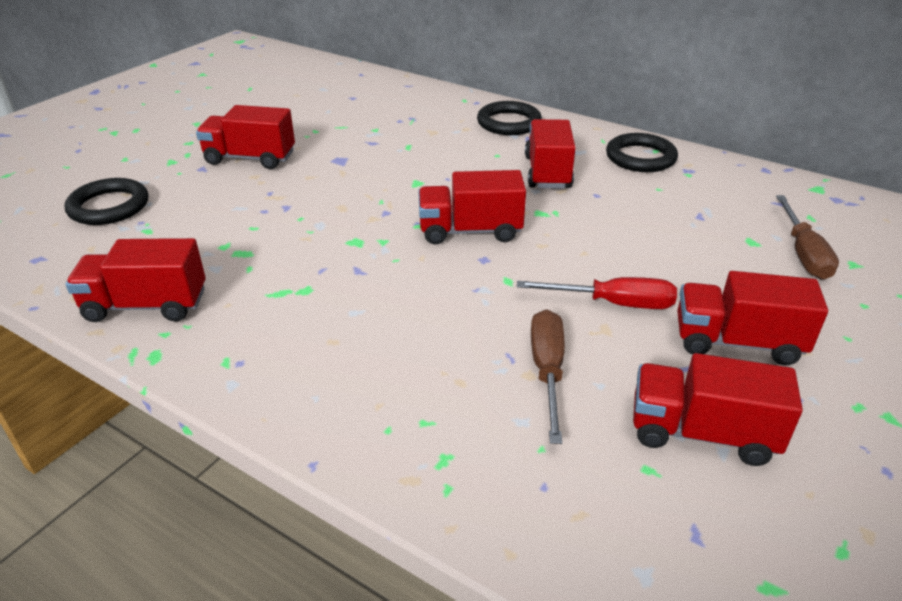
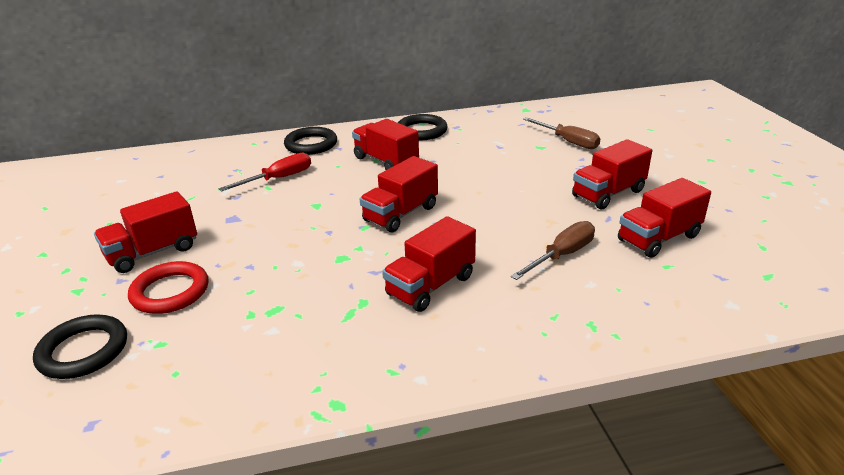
camera: 45 degrees left, 5 degrees down
red truck [65,238,206,322] -> red truck moved to [382,216,476,312]
red screwdriver [517,277,677,309] -> red screwdriver moved to [219,153,311,192]
brown screwdriver [531,309,565,444] -> brown screwdriver turned 90 degrees clockwise [511,221,595,280]
none -> red ring [128,261,209,314]

